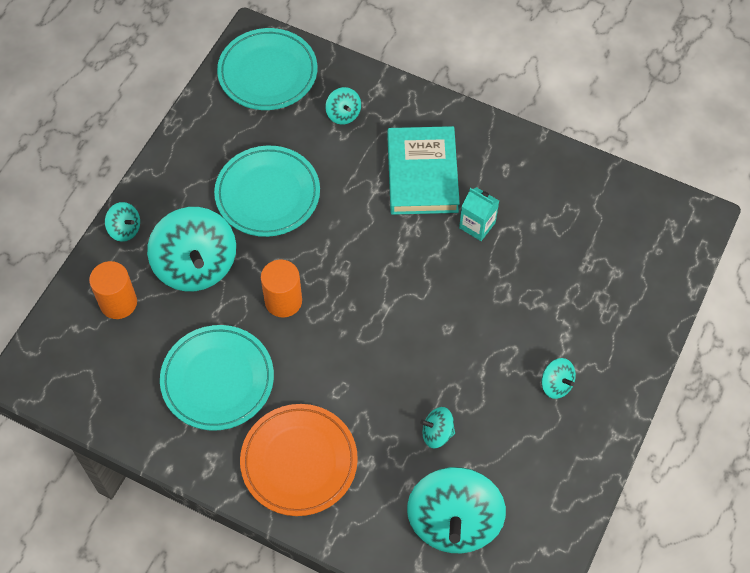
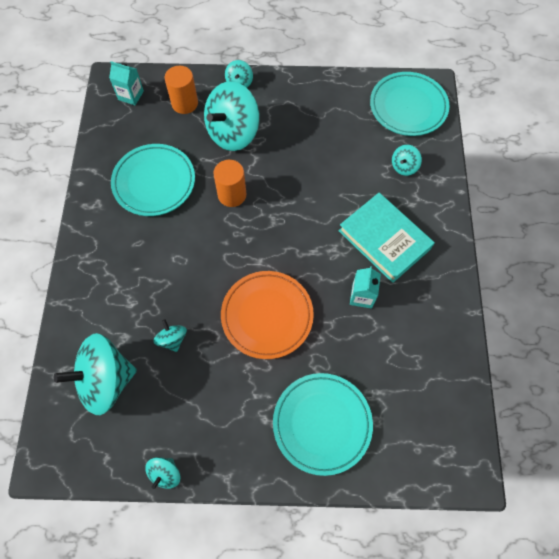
camera: 65 degrees right, 5 degrees up
turquoise plate [214,146,320,237] -> turquoise plate moved to [273,373,373,476]
orange plate [240,404,358,516] -> orange plate moved to [221,271,314,359]
turquoise book [388,126,460,215] -> turquoise book turned 75 degrees clockwise [339,193,435,283]
turquoise spinning top [541,358,576,399] -> turquoise spinning top moved to [146,457,181,489]
none -> turquoise carton [109,61,144,105]

